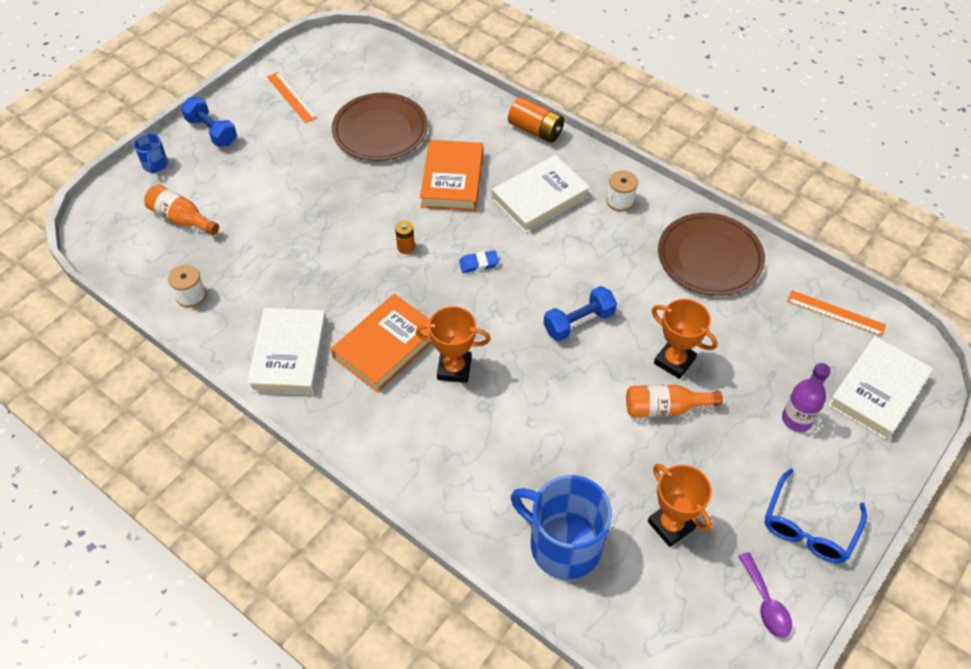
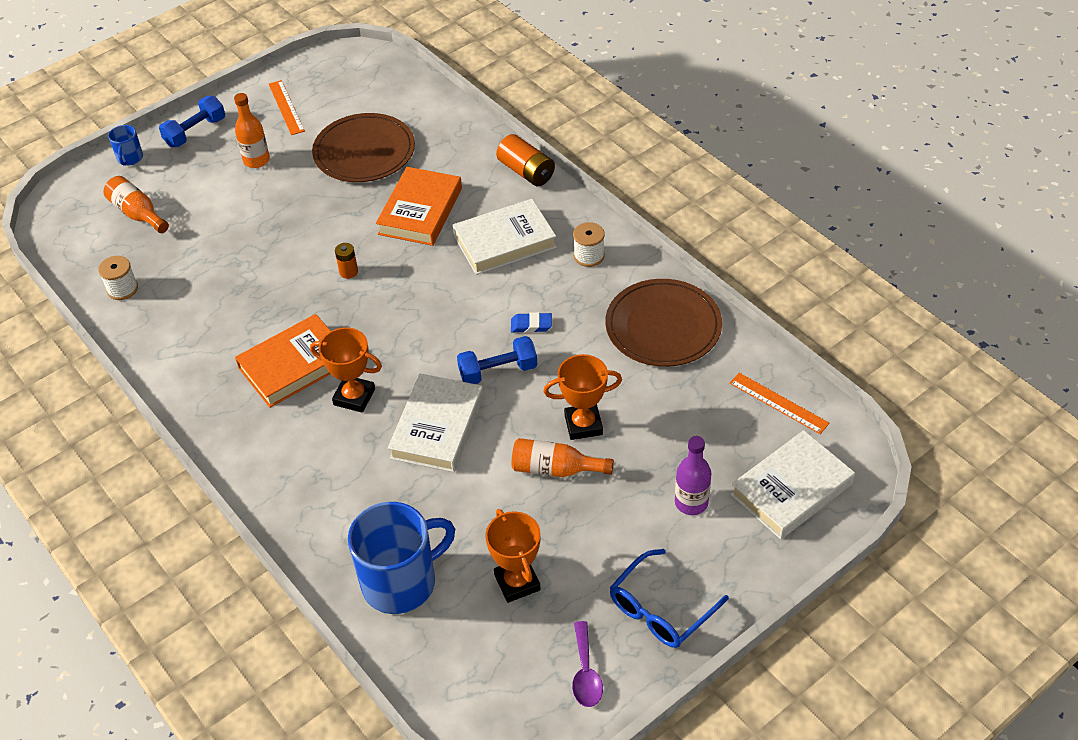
camera: 15 degrees right, 5 degrees down
blue dumbbell [181,97,237,147] -> blue dumbbell turned 75 degrees clockwise [159,96,225,147]
white book [247,308,327,395] -> white book moved to [388,374,484,472]
blue eraser [459,250,499,273] -> blue eraser moved to [511,312,552,333]
blue mug [511,475,612,580] -> blue mug turned 105 degrees clockwise [348,502,455,614]
orange trophy [652,299,717,379] -> orange trophy turned 60 degrees counterclockwise [543,354,622,440]
none -> orange bottle [234,93,270,168]

